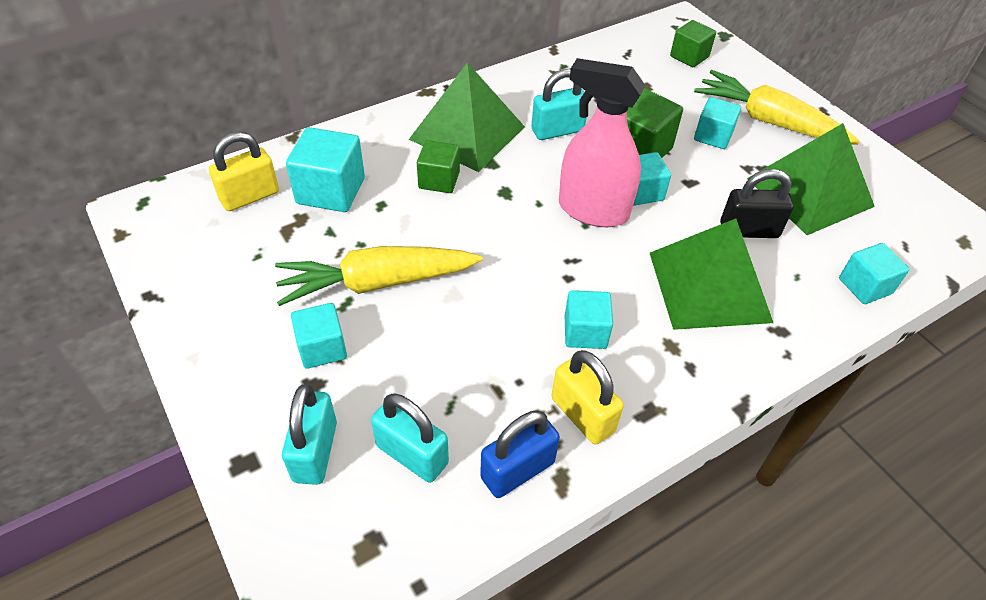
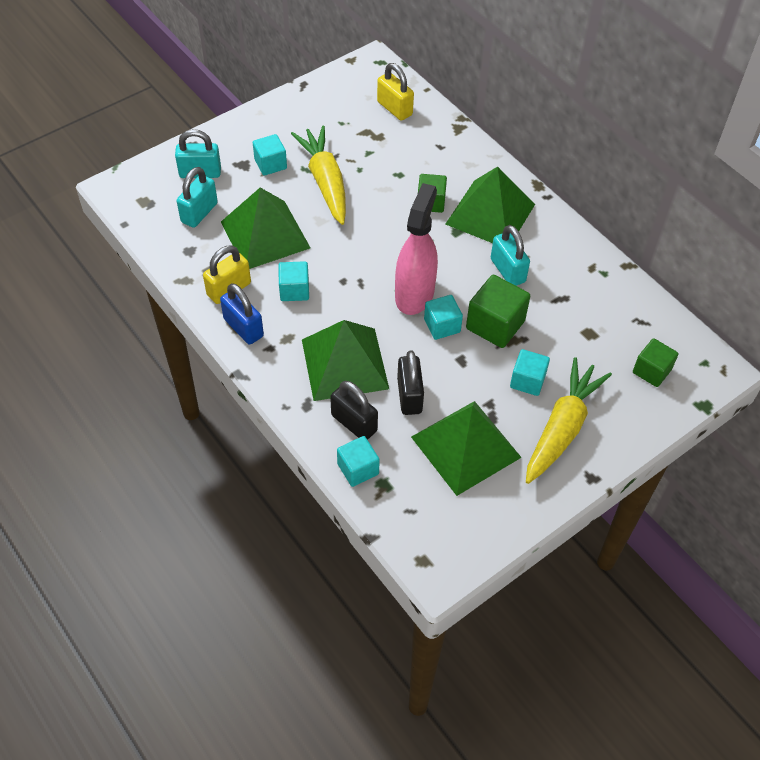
camera: 85 degrees right, 5 degrees up
turquoise cube [286,127,365,212] -> none
blue padlock [480,410,560,498] -> blue padlock moved to [220,283,264,345]
none -> green pyramid [221,188,310,269]
none -> black padlock [330,381,378,440]

